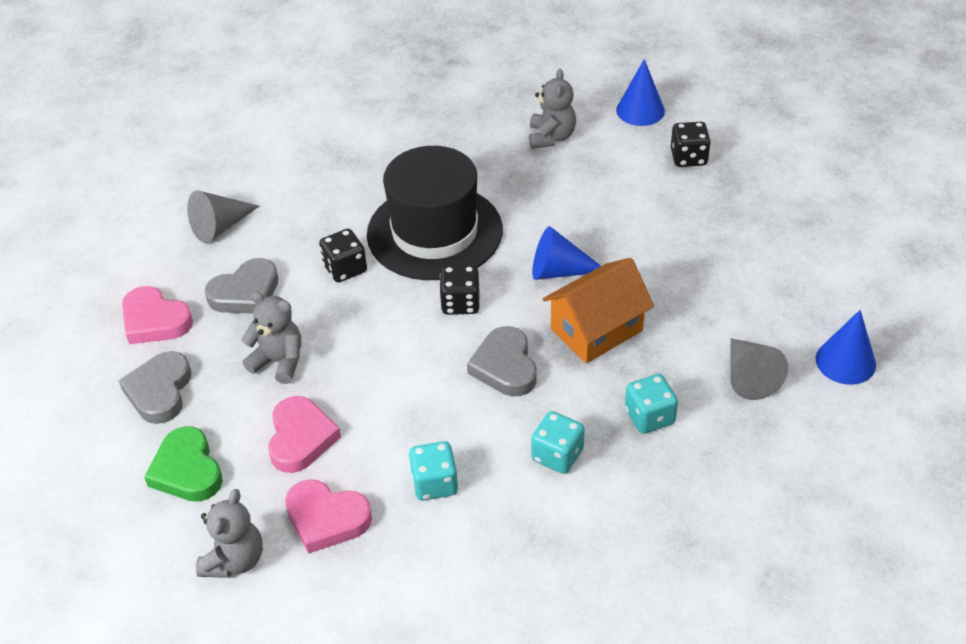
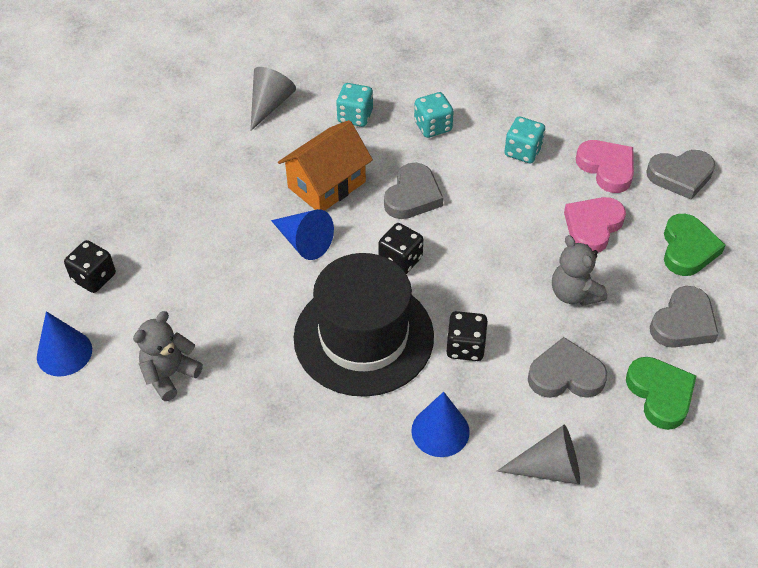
camera: 145 degrees left, 5 degrees up
pink heart [122,286,193,344] -> green heart [626,357,696,430]
grey teddy bear [196,489,263,578] -> grey heart [646,150,715,200]
orange house [543,258,654,363] -> orange house turned 45 degrees counterclockwise [278,120,373,211]
blue cone [816,310,876,385] -> blue cone moved to [411,392,470,457]

